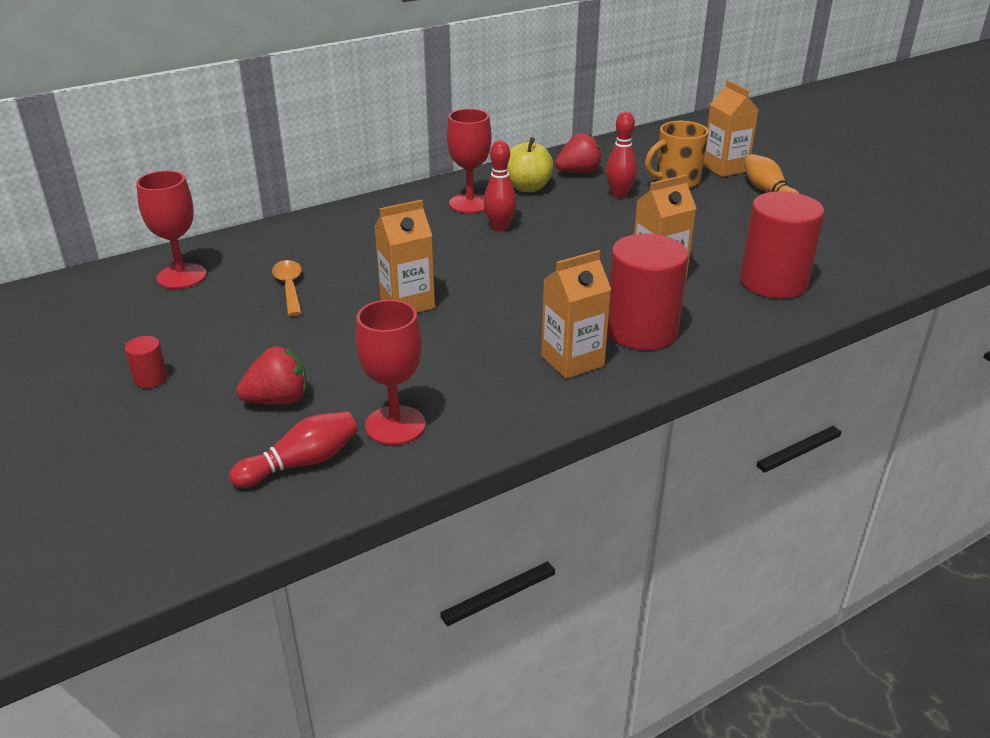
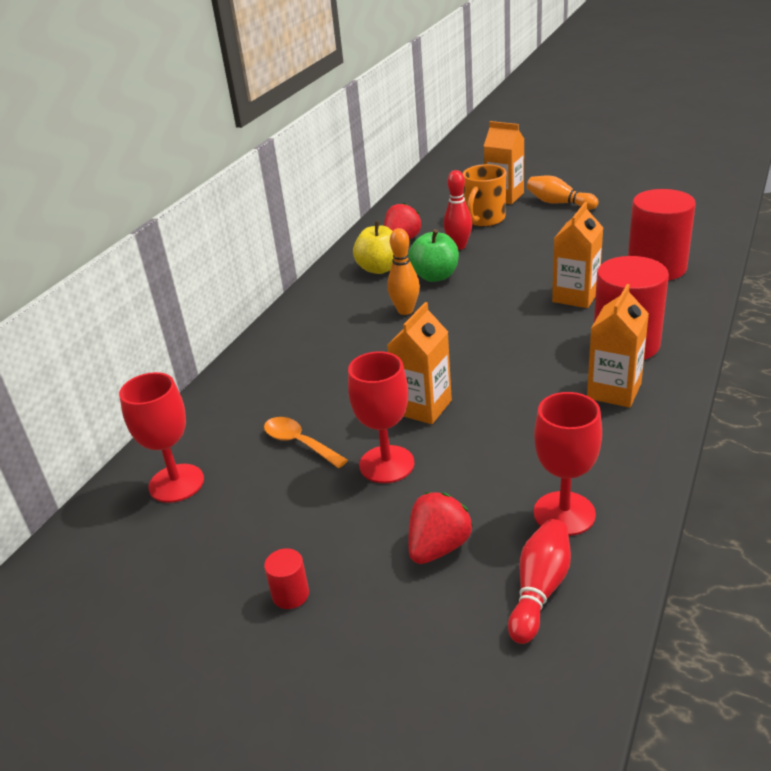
camera: 30 degrees left, 0 degrees up
red goblet [447,109,491,213] -> red goblet moved to [348,351,414,483]
red bowling pin [483,140,517,232] -> orange bowling pin [387,228,420,315]
none -> green apple [408,229,459,282]

